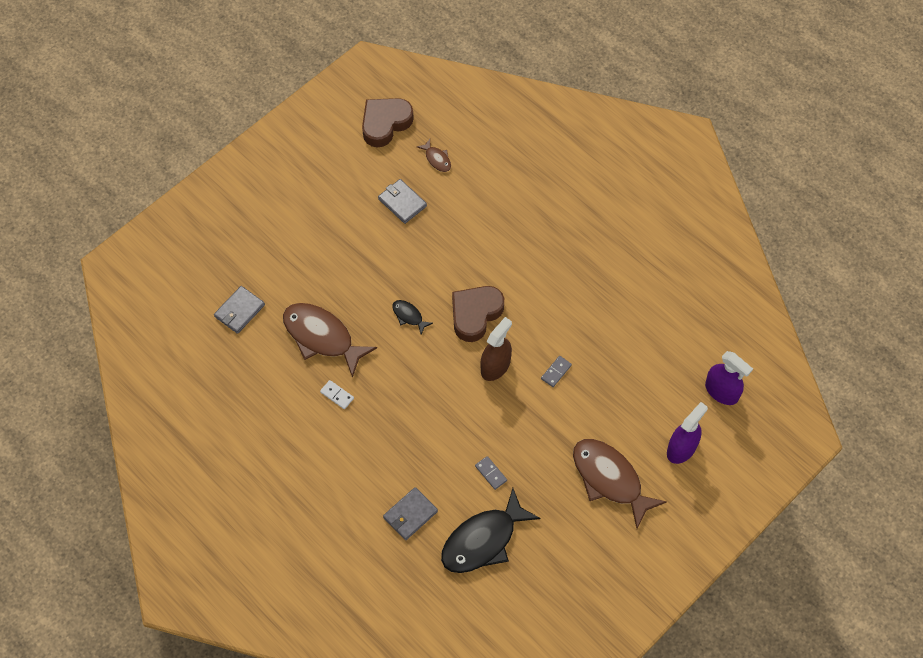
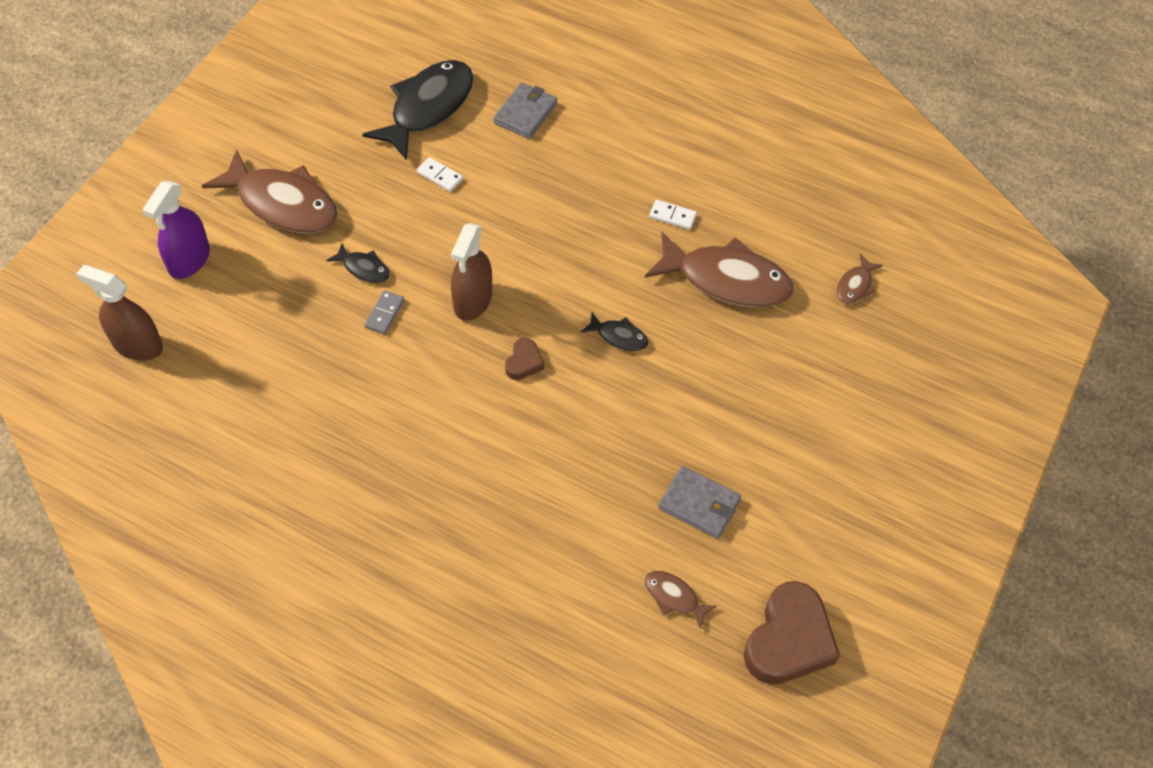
camera: 160 degrees right, 5 degrees down
grey wallet [214,286,265,334] -> brown fish [836,254,883,304]
brown heart [452,286,504,342] -> brown heart [505,338,544,380], size x0.48
grey domino [475,456,507,490] -> white domino [417,157,463,192]
purple spray bottle [705,351,753,405] -> brown spray bottle [76,265,163,361]
none -> black fish [326,243,390,283]

